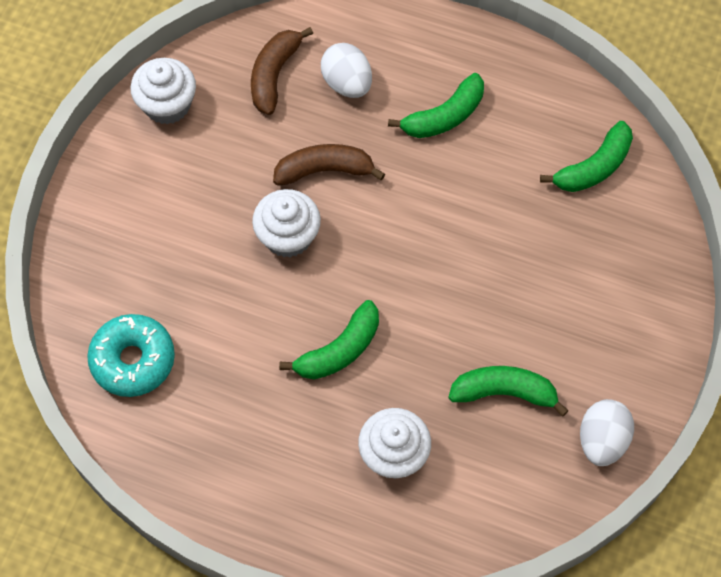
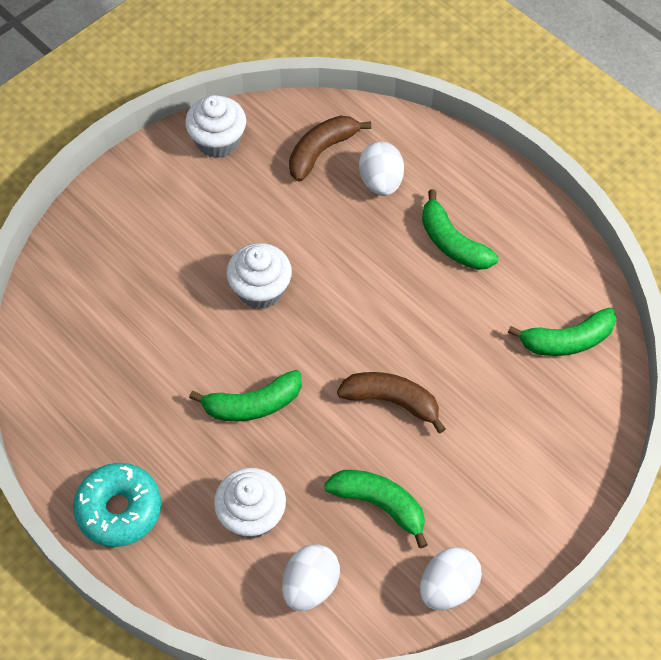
camera: 25 degrees right, 5 degrees down
turquoise donut [87,314,175,397] -> turquoise donut moved to [73,463,161,547]
brown banana [273,144,385,186] -> brown banana moved to [337,372,446,433]
green banana [388,73,484,138] -> green banana turned 60 degrees clockwise [422,189,498,270]
none -> white egg [282,544,340,611]

